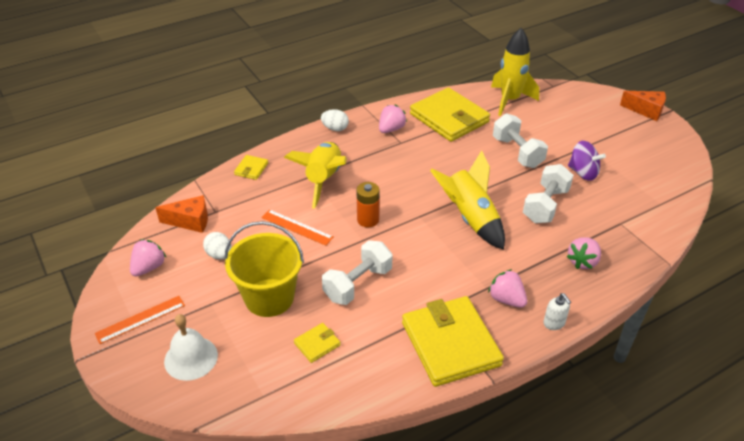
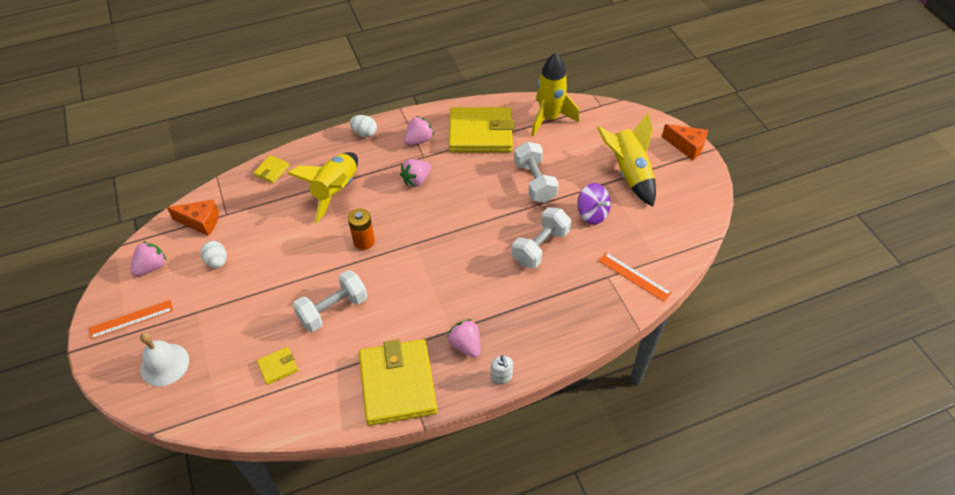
camera: 10 degrees right, 10 degrees up
yellow bucket [225,221,304,317] -> none
orange ruler [261,209,334,246] -> orange ruler moved to [599,252,672,302]
yellow wallet [410,87,490,142] -> yellow wallet turned 60 degrees counterclockwise [449,107,514,153]
yellow rocket [430,150,505,250] -> yellow rocket moved to [597,113,656,207]
pink strawberry [567,237,601,269] -> pink strawberry moved to [400,159,431,187]

